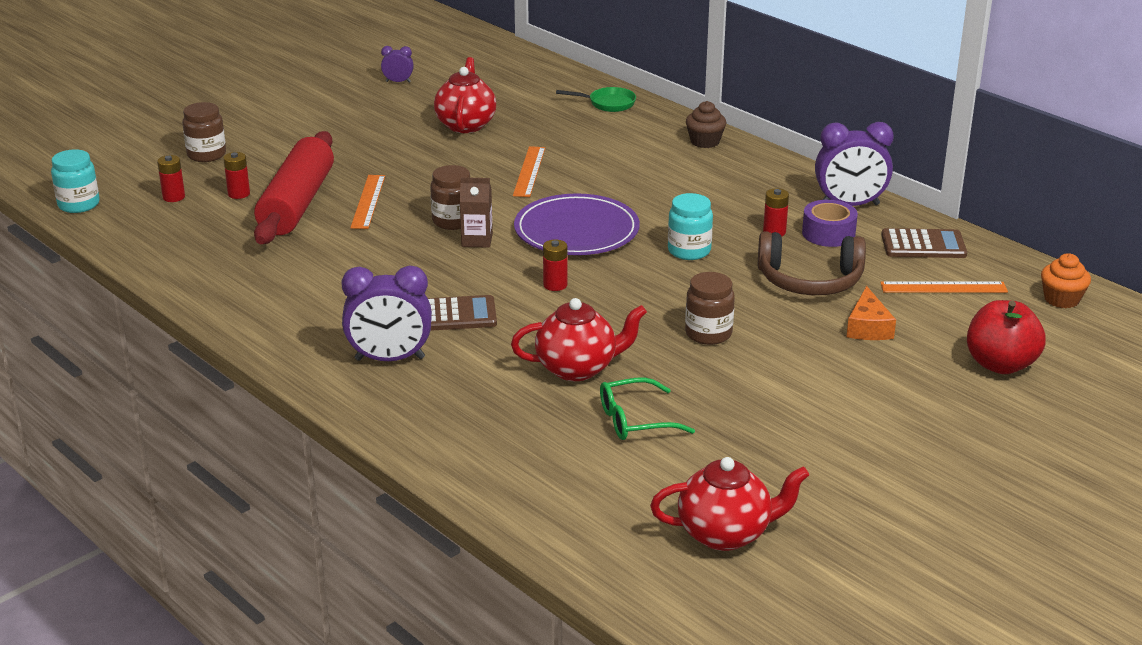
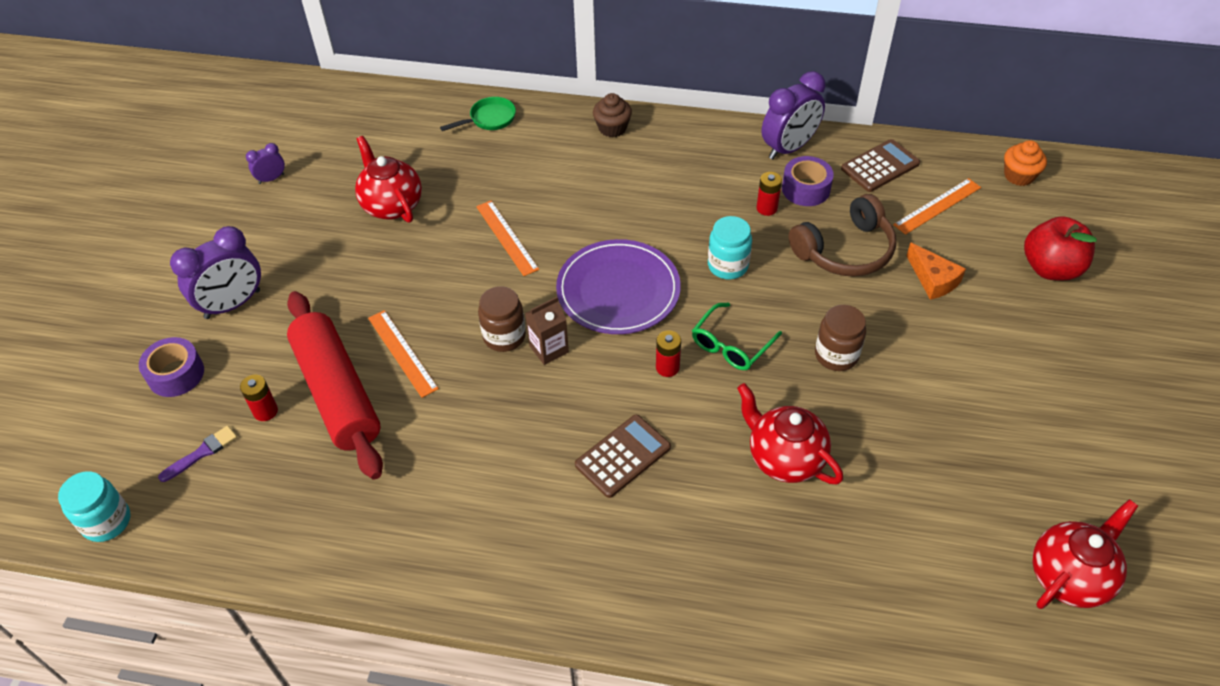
camera: 35 degrees left, 20 degrees up
red battery [157,155,185,202] -> purple brush [158,426,237,482]
brown jar [182,102,226,162] -> purple tape [139,337,204,397]
purple clock [341,265,432,361] -> purple clock moved to [170,226,261,319]
red teapot [511,298,647,381] -> red teapot turned 90 degrees counterclockwise [737,383,843,484]
green glasses [600,377,695,440] -> green glasses moved to [692,303,782,370]

